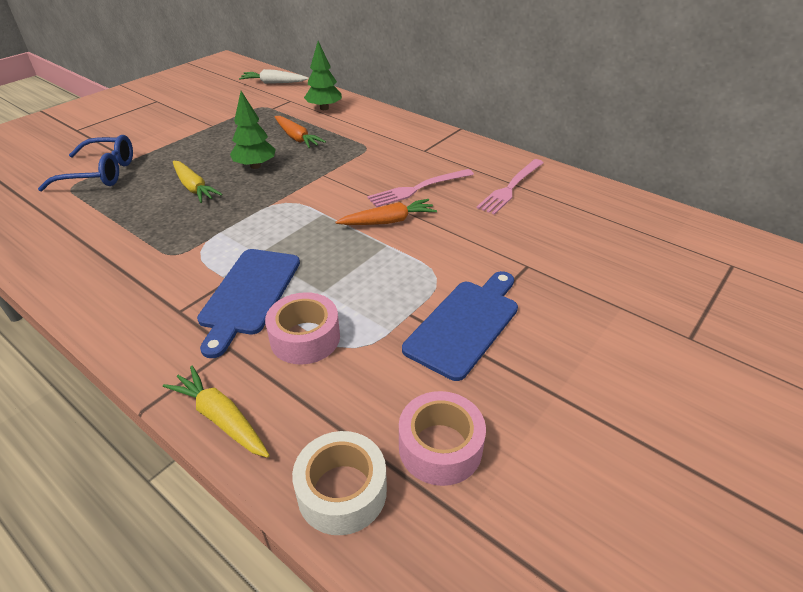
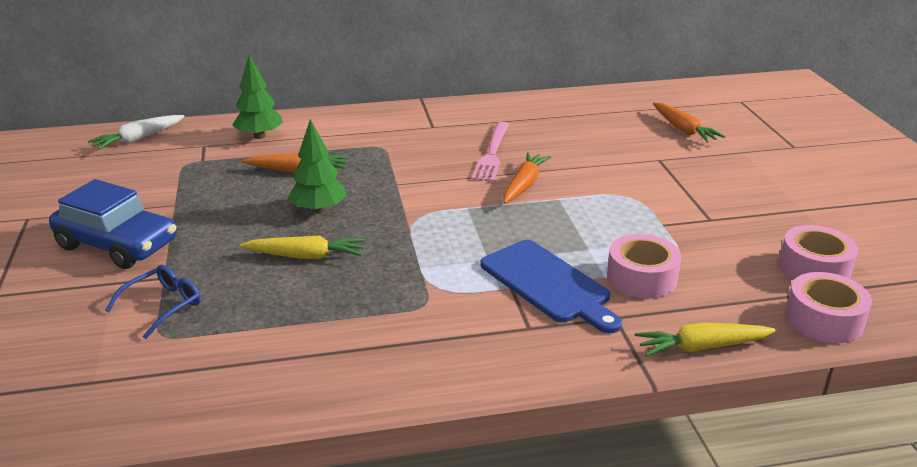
camera: 50 degrees left, 10 degrees down
blue glasses [38,135,133,191] -> blue glasses [105,265,201,339], size x0.65
white tape [292,431,387,535] -> pink tape [785,272,872,343]
blue cutting board [402,271,518,381] -> none
pink fork [477,159,544,215] -> none
none -> blue car [49,179,177,269]
none -> orange carrot [653,103,725,142]

